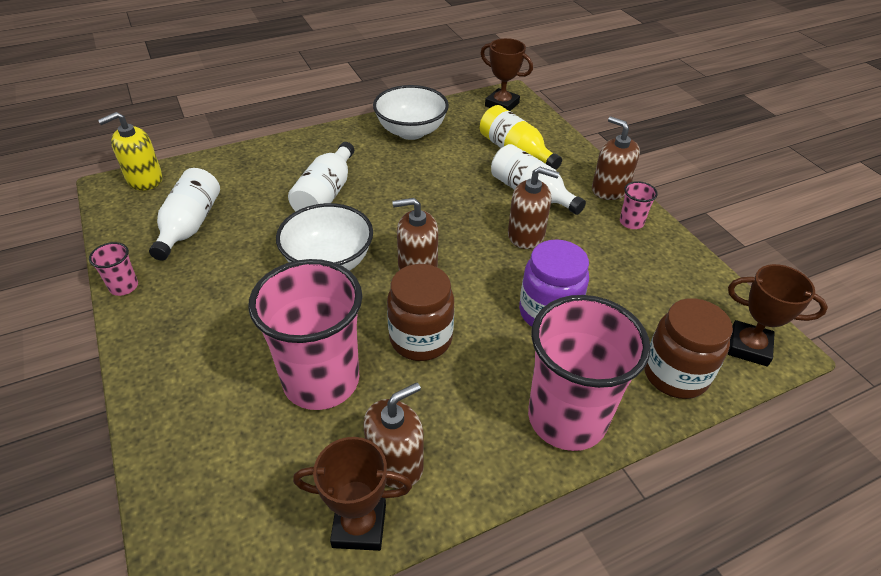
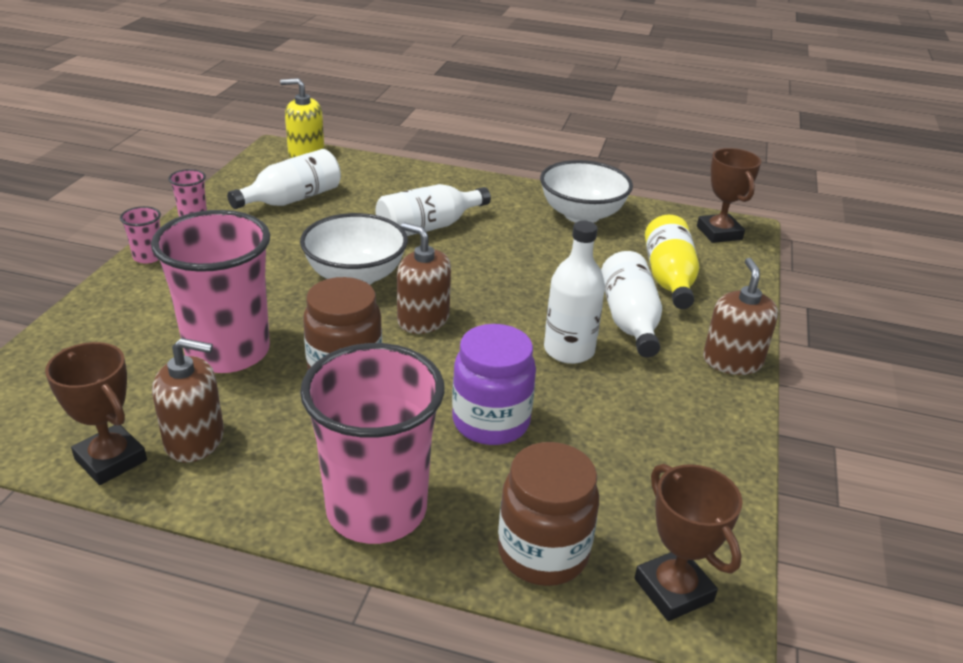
camera: 40 degrees right, 10 degrees down
brown soap dispenser [508,167,560,249] -> white bottle [544,221,605,364]
pink cup [620,181,658,229] -> pink cup moved to [120,206,161,264]

